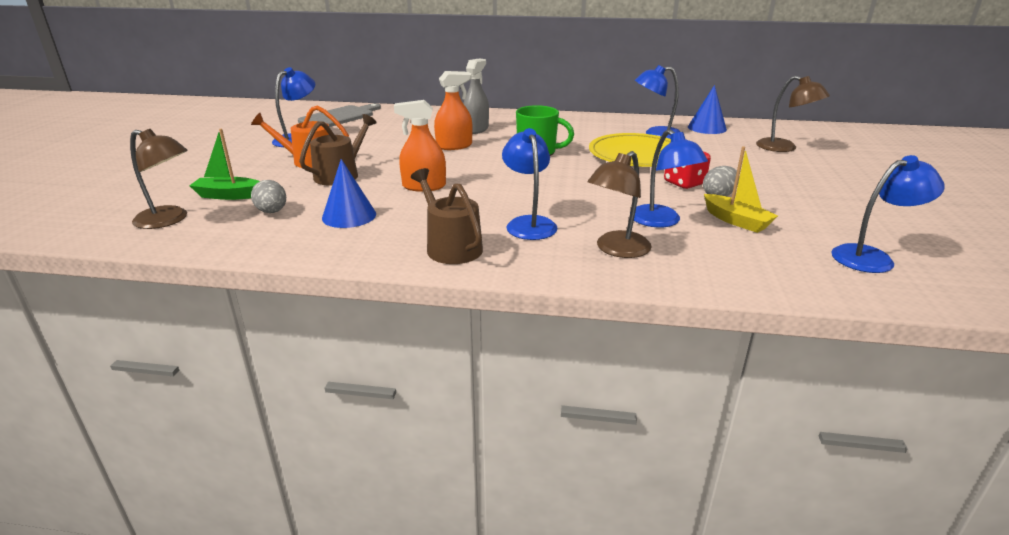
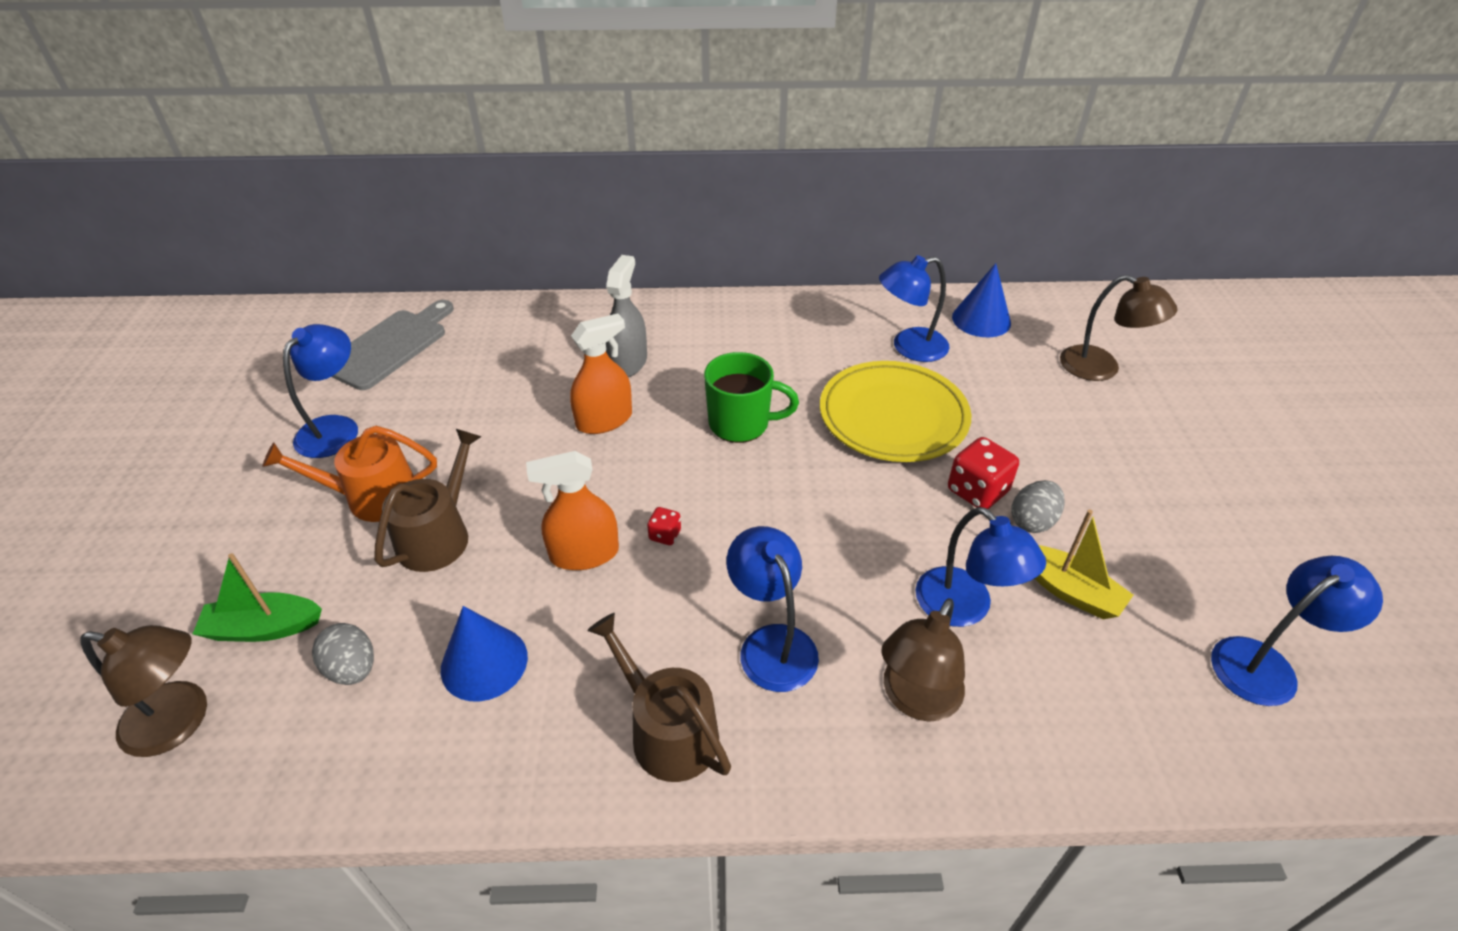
camera: 10 degrees left, 15 degrees up
none -> red dice [647,507,681,545]

